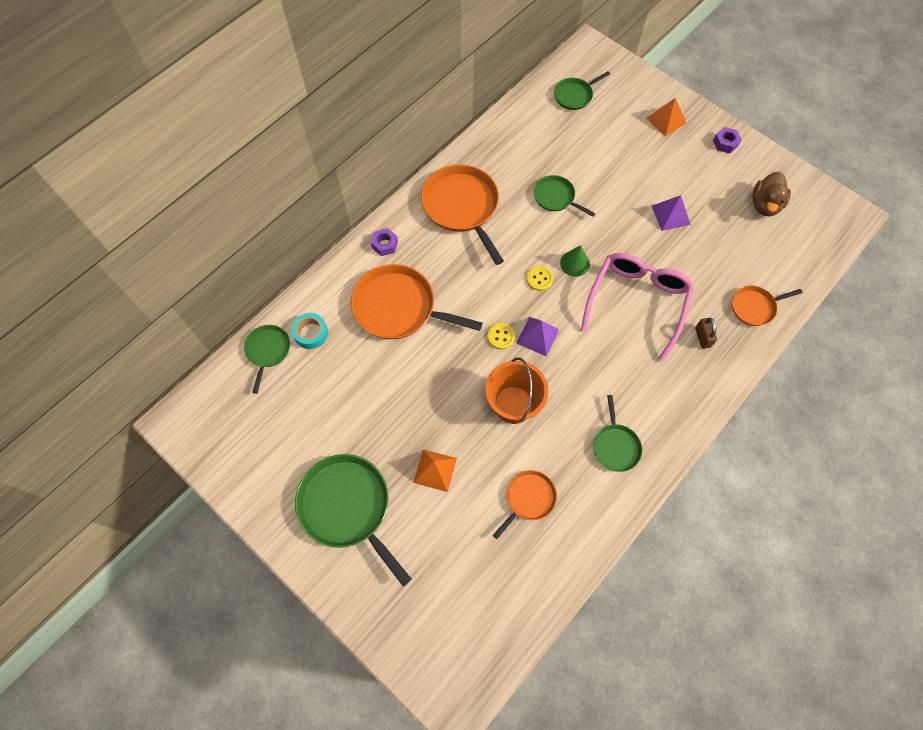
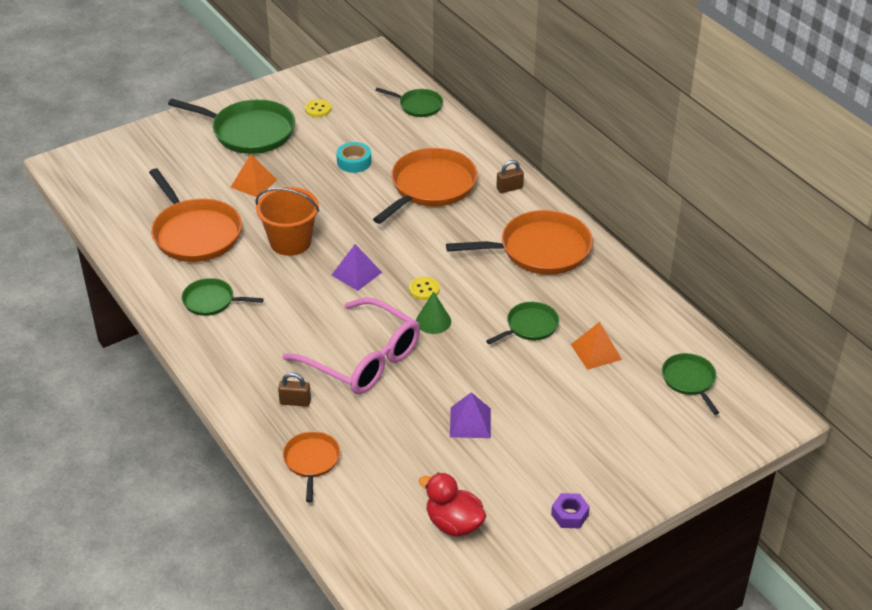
camera: 105 degrees right, 25 degrees down
turquoise tape [291,313,328,349] -> turquoise tape moved to [336,142,371,173]
green pan [295,454,411,586] -> green pan turned 45 degrees clockwise [168,99,295,154]
purple nut [371,228,398,256] -> brown padlock [496,160,524,193]
yellow button [488,323,515,349] -> yellow button moved to [305,99,331,117]
orange pan [493,470,557,539] -> orange pan [149,168,242,262], size x1.84
orange pyramid [646,98,686,137] -> orange pyramid moved to [571,322,622,370]
brown duck [752,172,791,217] -> red duck [419,473,486,536]

